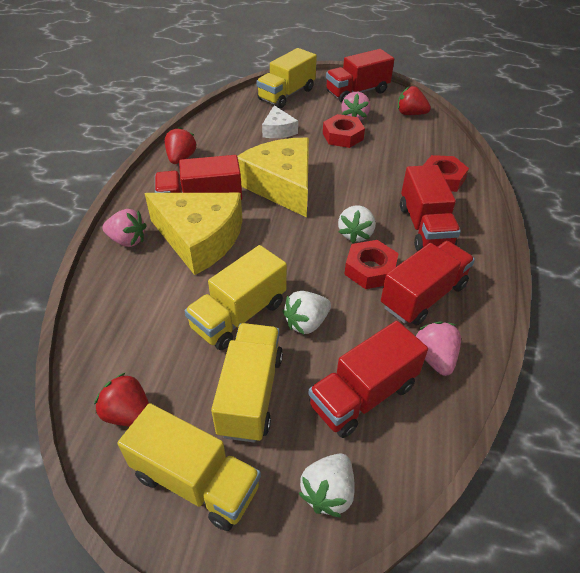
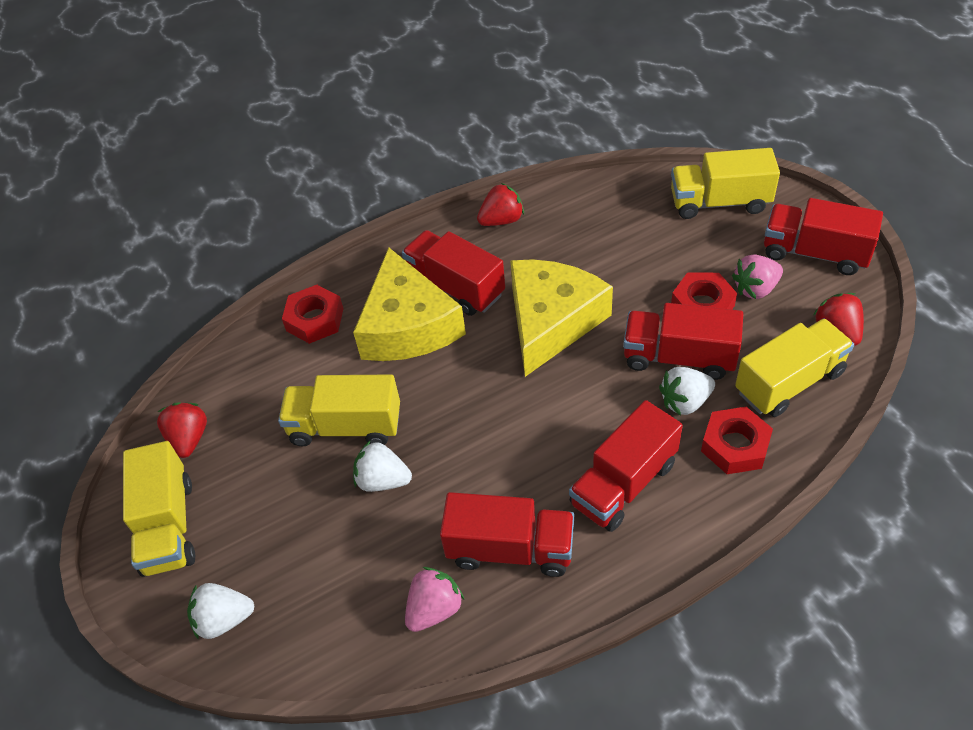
camera: 55 degrees right, 5 degrees up
pink strawberry [102,209,147,247] -> none
yellow truck [211,323,283,443] -> yellow truck moved to [735,319,854,417]
white cheese [262,105,298,138] -> none
red truck [308,321,428,438] -> red truck moved to [623,303,743,380]
white strawberry [338,205,375,243] -> white strawberry moved to [659,367,715,416]
red nut [344,240,399,289] -> red nut moved to [282,285,344,344]

